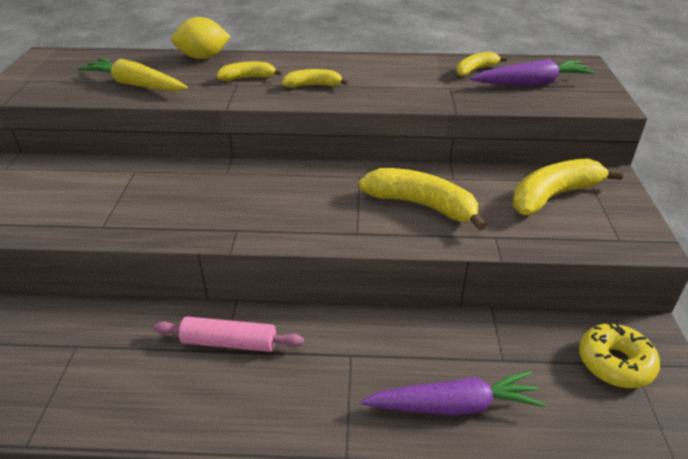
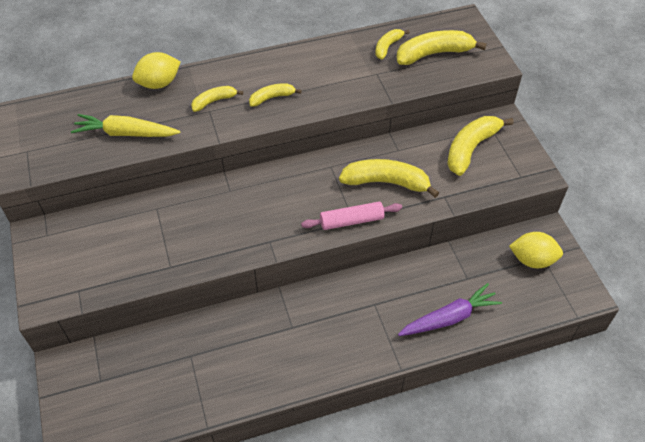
camera: 20 degrees left, 15 degrees up
pink rolling pin [153,317,304,352] -> pink rolling pin moved to [301,201,402,230]
purple carrot [470,59,595,86] -> yellow banana [396,30,487,65]
yellow donut [579,323,660,388] -> yellow lemon [509,232,563,268]

